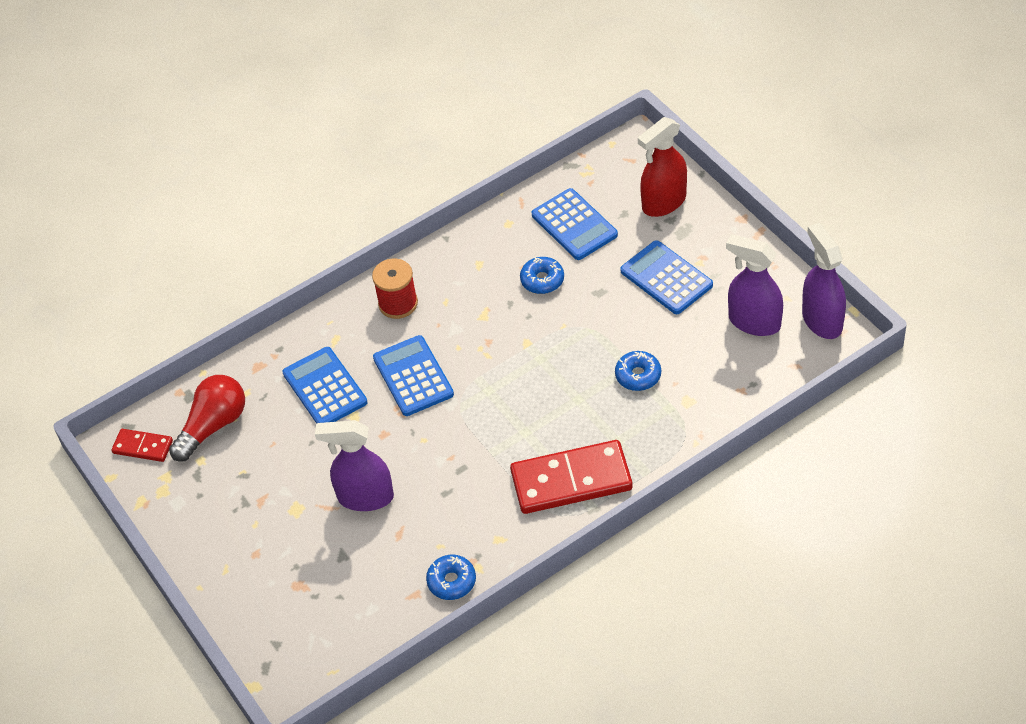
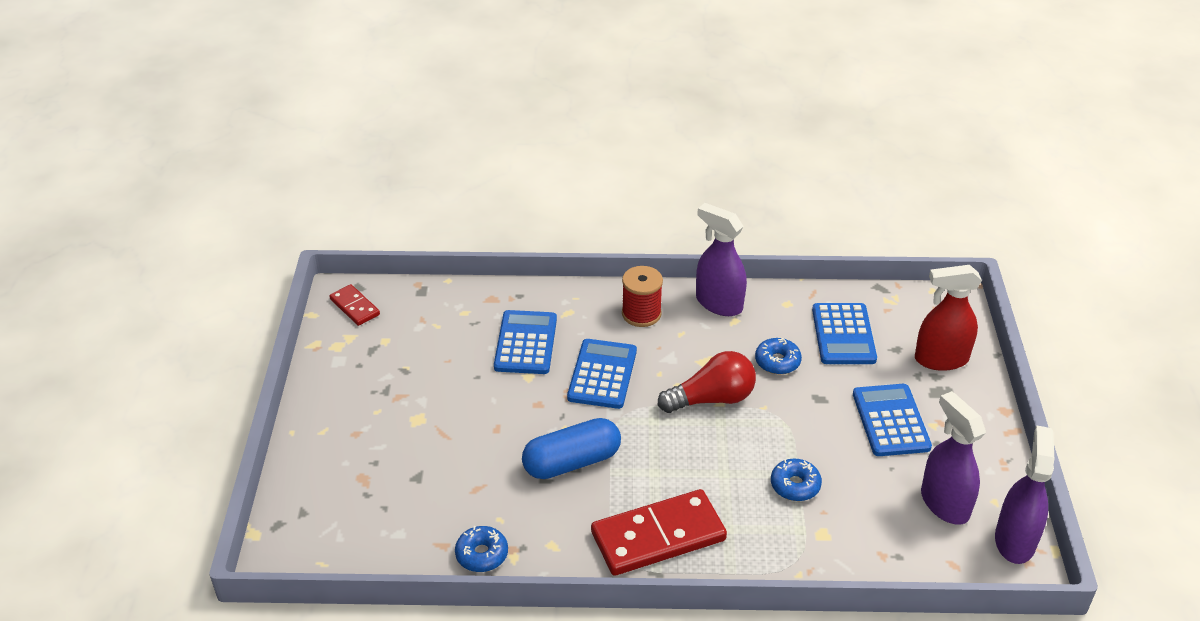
camera: 30 degrees right, 10 degrees down
red light bulb [169,375,245,462] -> red light bulb moved to [658,351,756,413]
purple spray bottle [315,420,394,511] -> purple spray bottle moved to [696,203,747,316]
red domino [510,440,633,514] -> red domino turned 45 degrees counterclockwise [591,489,727,576]
none -> blue capsule [522,418,621,479]

